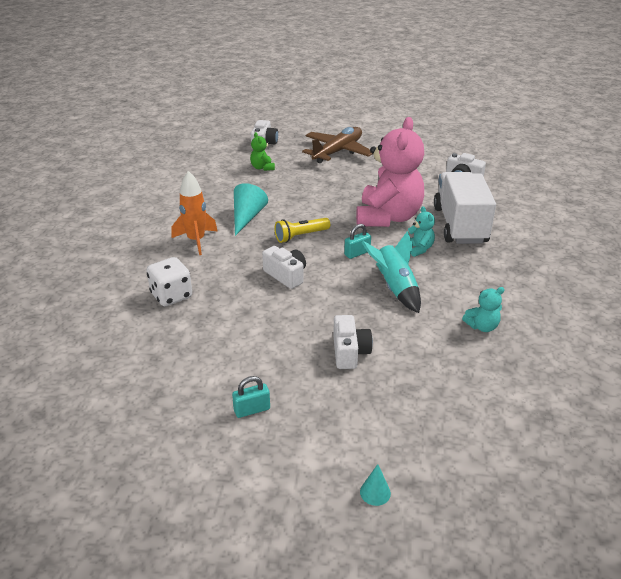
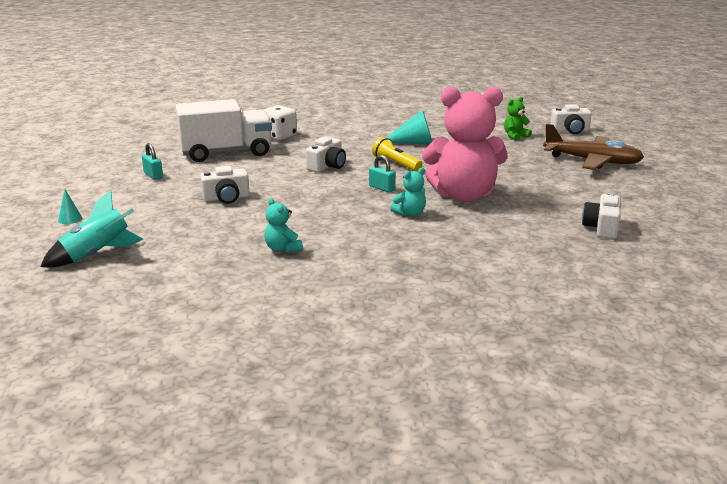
camera: 75 degrees right, 10 degrees down
orange rocket [172,171,217,255] -> none
turquoise rocket [362,231,421,313] -> turquoise rocket moved to [40,190,143,267]
white truck [434,172,496,244] -> white truck moved to [175,99,272,162]

